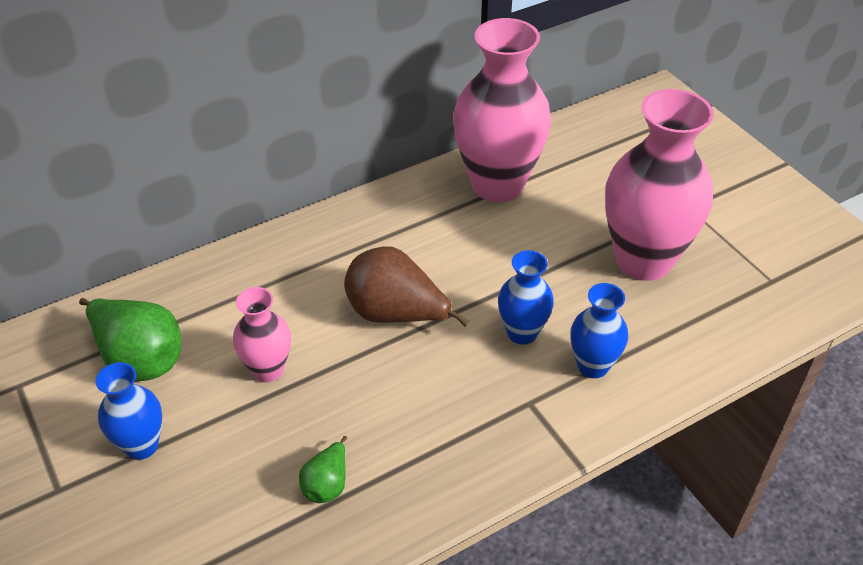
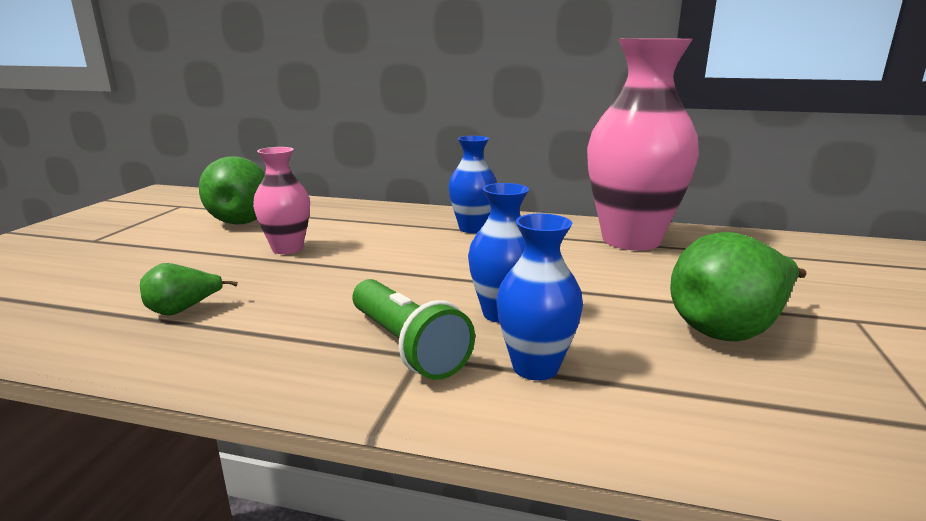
camera: 45 degrees right, 25 degrees down
blue vase [95,362,162,460] -> blue vase moved to [448,136,497,233]
brown pear [344,246,469,327] -> none
pink vase [605,89,714,281] -> green pear [670,232,807,341]
none -> green flashlight [352,279,475,380]

